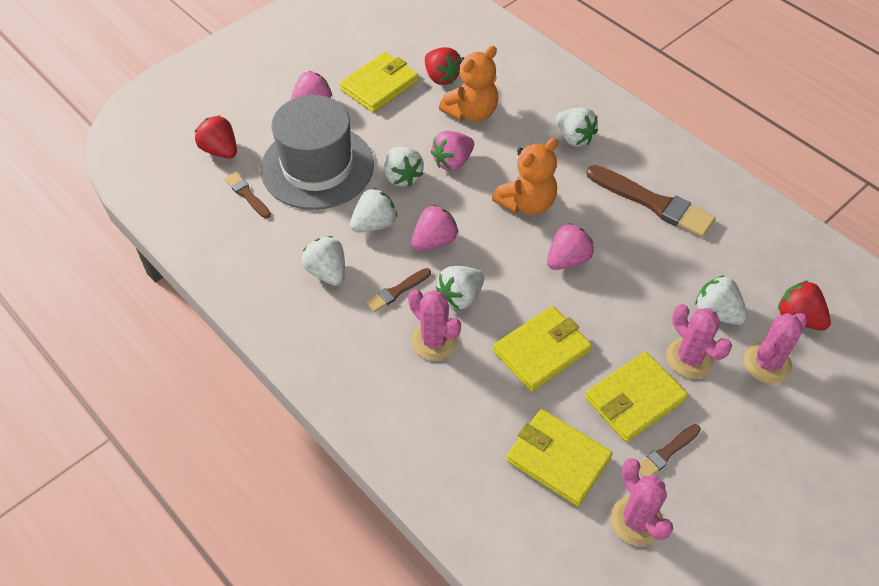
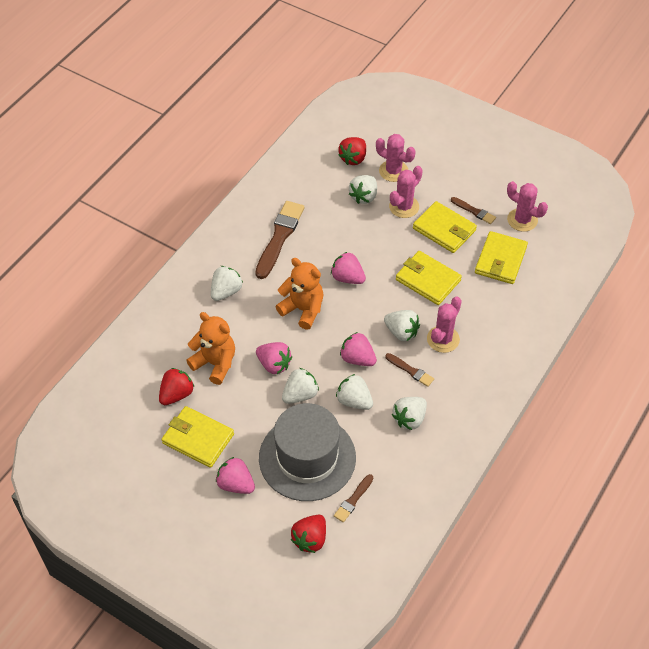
camera: 105 degrees left, 0 degrees up
pink cactus [610,458,673,546] -> pink cactus turned 75 degrees clockwise [507,181,548,232]

